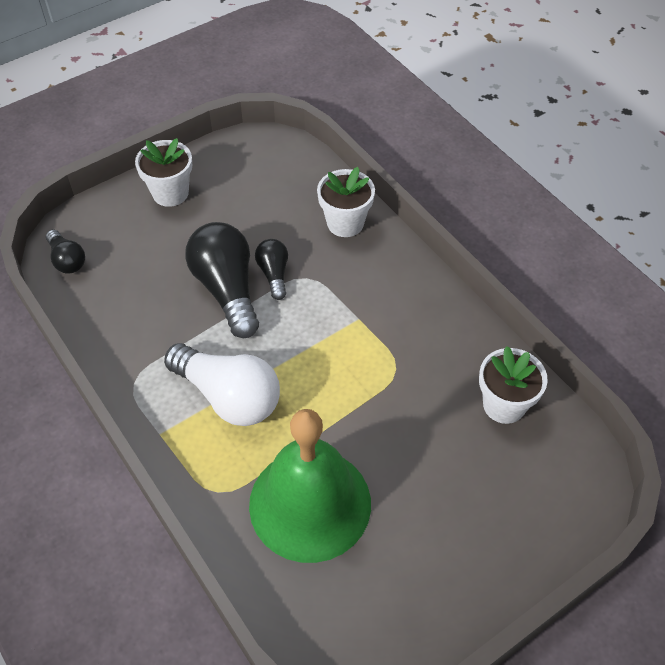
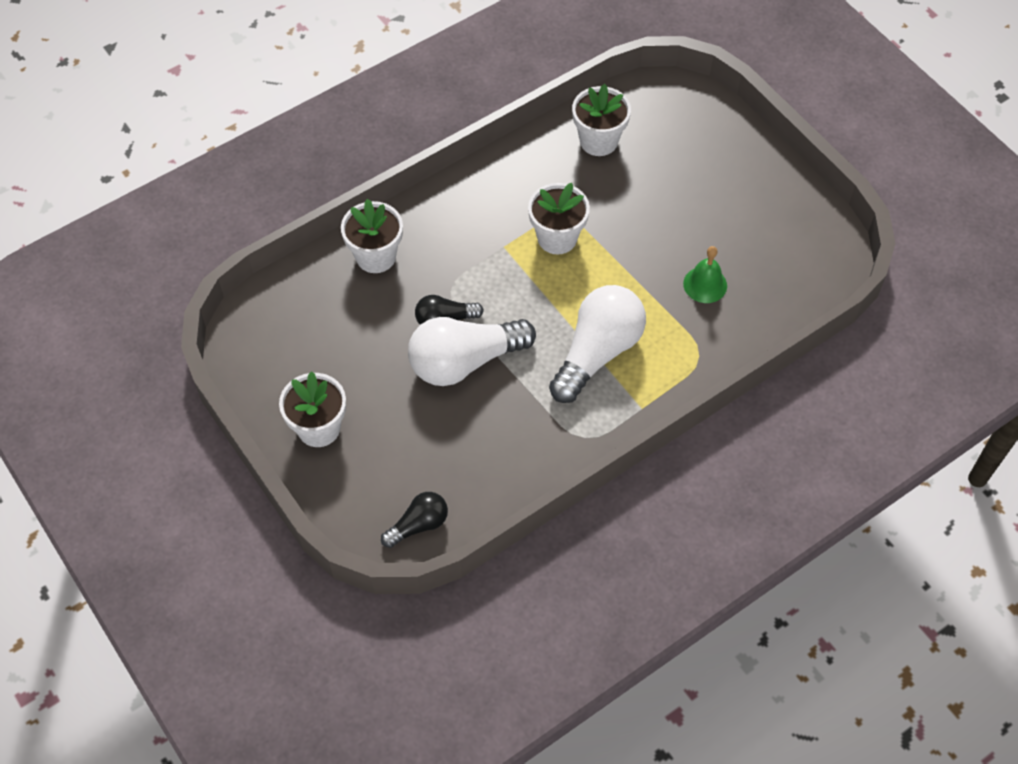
camera: 90 degrees left, 5 degrees up
black light bulb [185,222,259,338] -> white light bulb [408,317,536,386]
green bell [249,409,371,563] -> green bell [683,246,727,303], size x0.41
none -> white flower pot [528,183,590,255]

